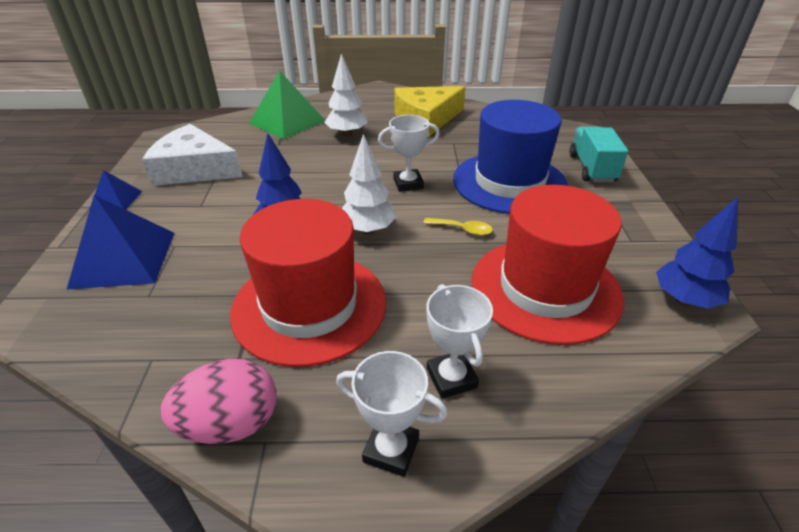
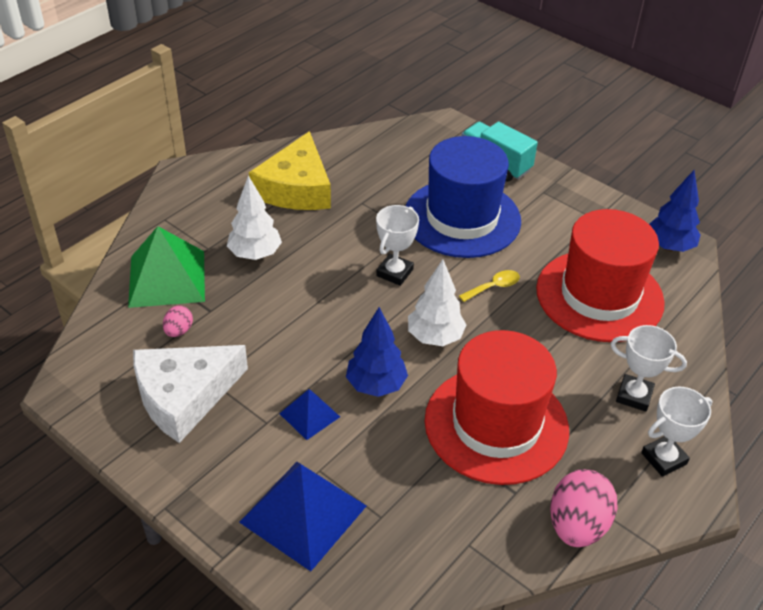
camera: 50 degrees left, 5 degrees up
blue pyramid [90,170,143,210] -> blue pyramid moved to [279,389,340,440]
none -> pink egg [163,305,193,337]

